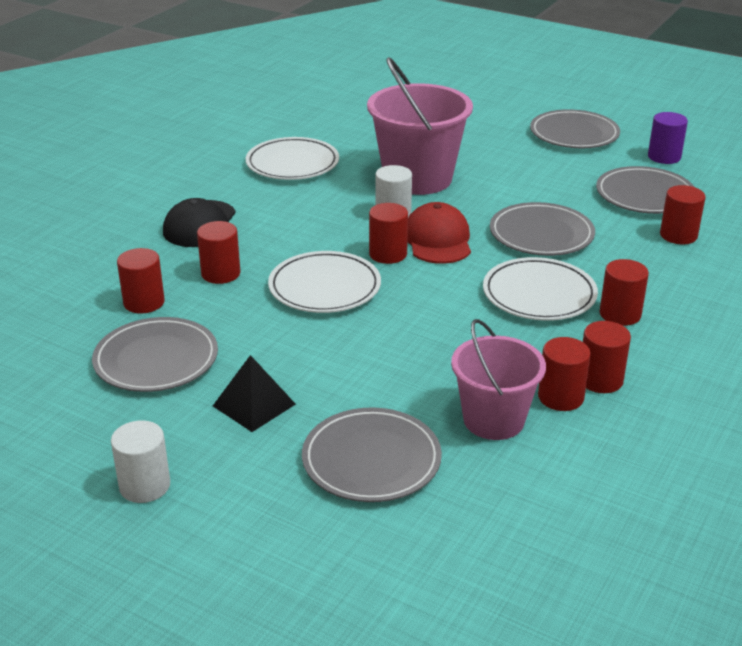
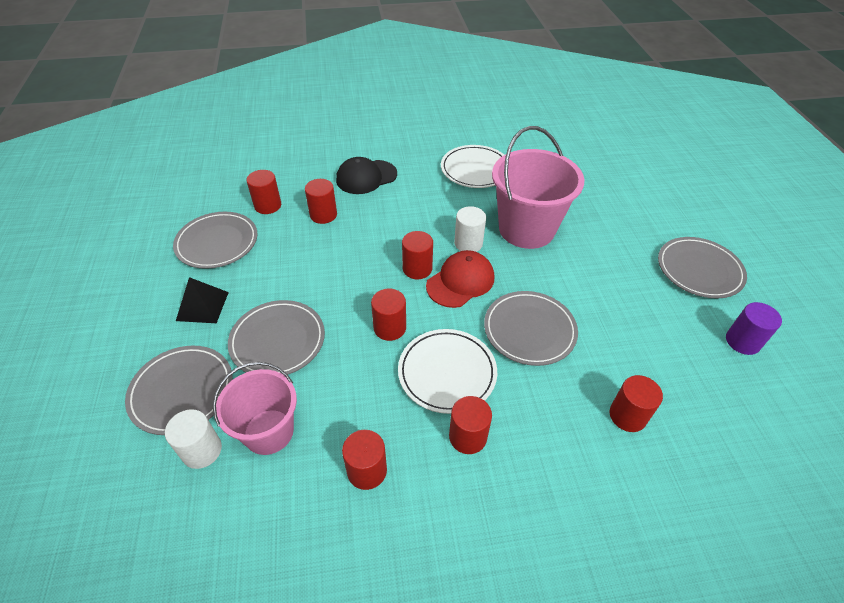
camera: 50 degrees right, 15 degrees up
white cylinder [111,420,170,503] -> white cylinder moved to [165,409,222,469]
white plate [268,251,381,313] -> none
red cylinder [538,337,591,411] -> red cylinder moved to [371,289,406,341]
grey plate [596,166,694,214] -> grey plate moved to [228,300,325,374]

